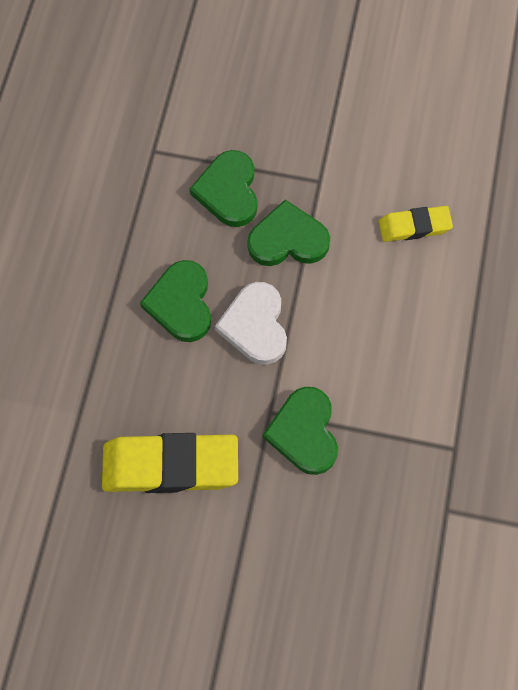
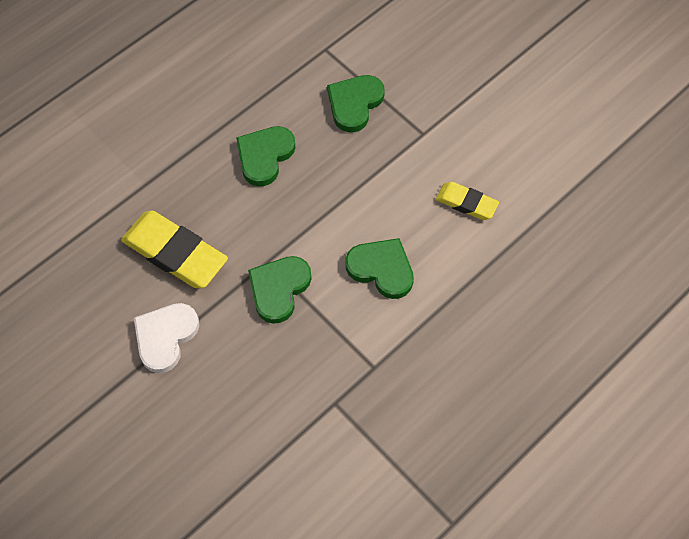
camera: 35 degrees right, 5 degrees down
white heart [215,282,287,365] -> white heart moved to [134,303,199,373]
green heart [247,200,330,266] -> green heart moved to [346,238,414,299]

